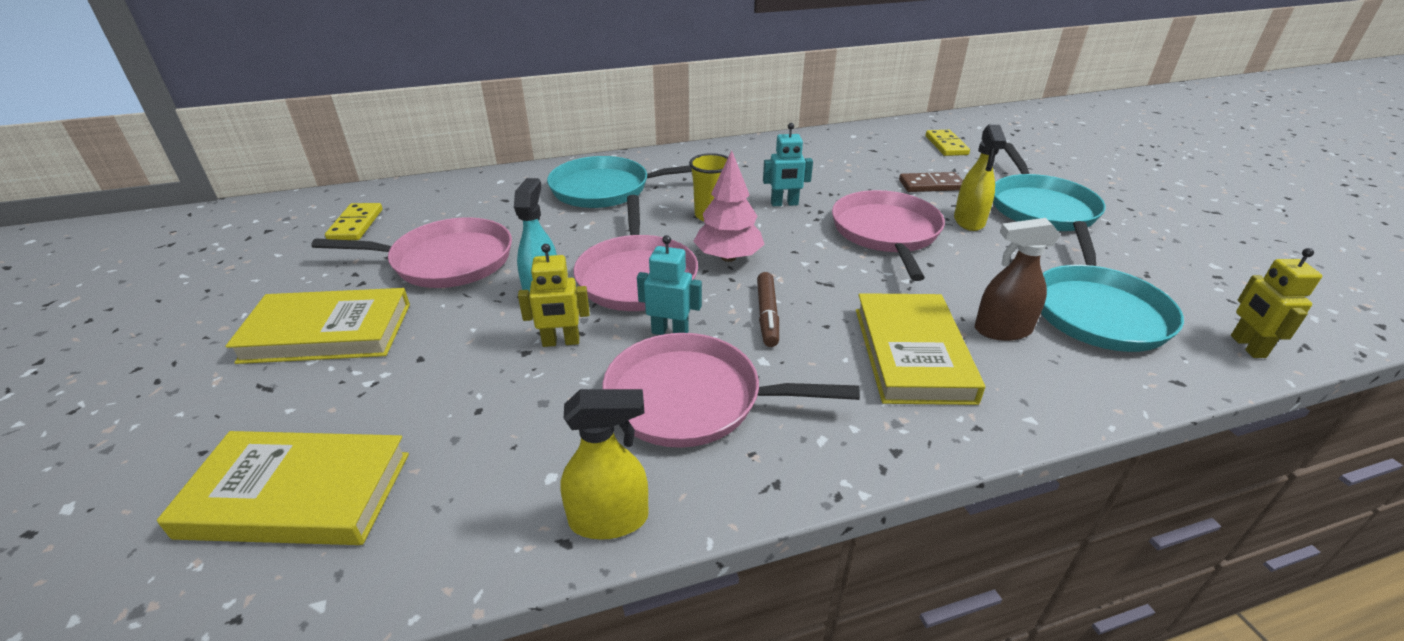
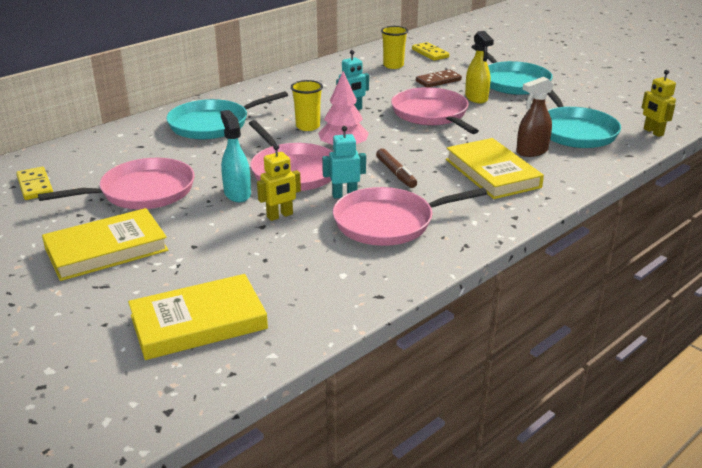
camera: 25 degrees left, 5 degrees down
yellow spray bottle [560,389,648,540] -> none
none -> yellow cup [381,26,408,69]

